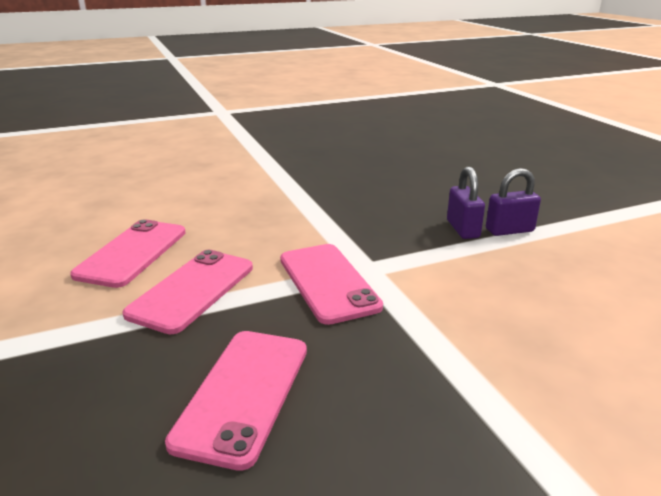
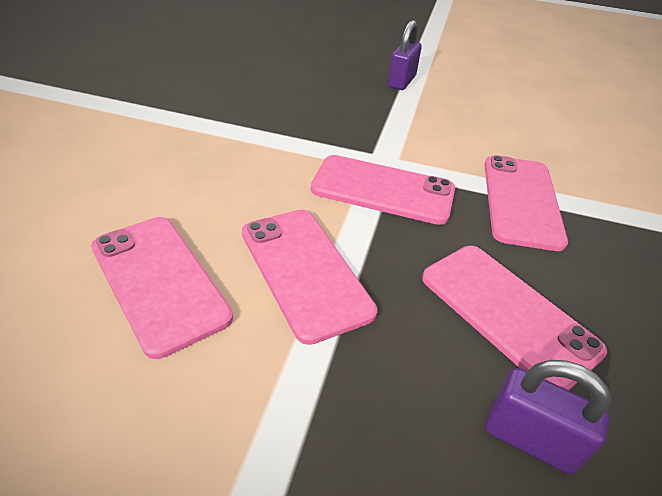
camera: 55 degrees left, 15 degrees up
purple padlock [447,166,485,239] -> purple padlock moved to [485,360,611,474]
none -> pink phone [485,155,568,251]

